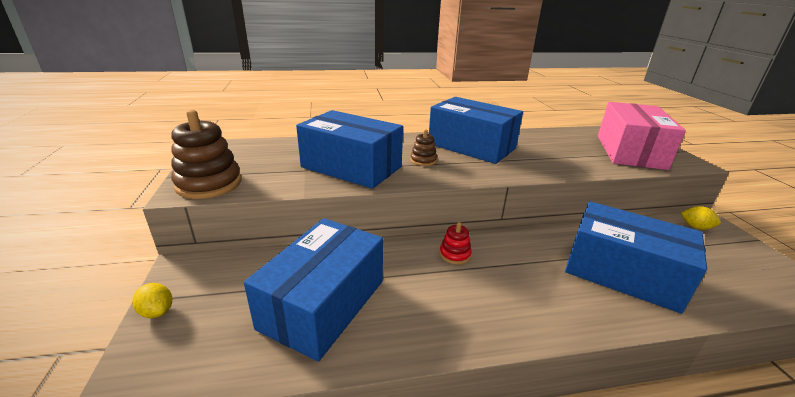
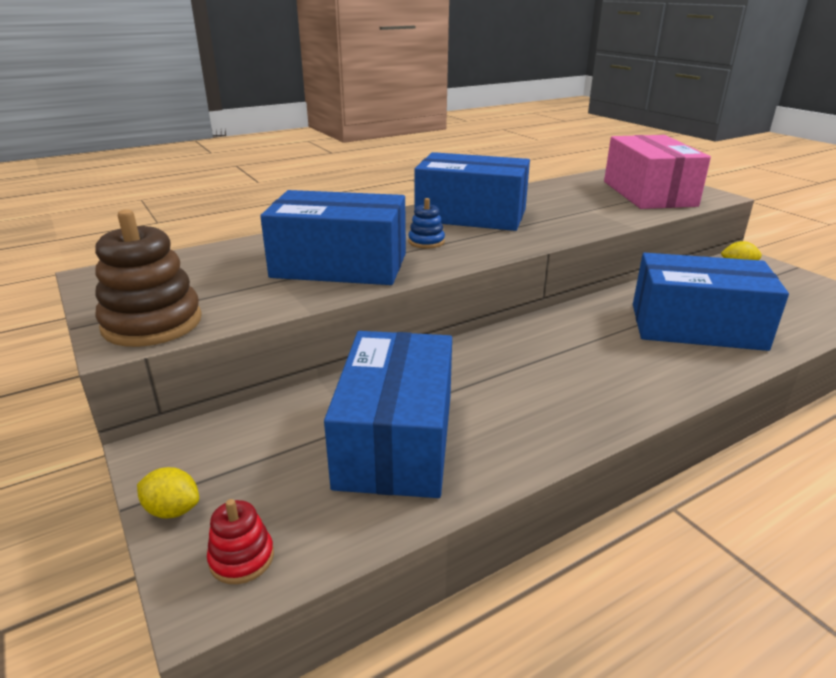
camera: 20 degrees left, 0 degrees up
brown stacking toy [410,129,437,166] -> blue stacking toy [408,198,445,249]
red stacking toy [440,222,472,265] -> red stacking toy moved to [207,499,274,584]

